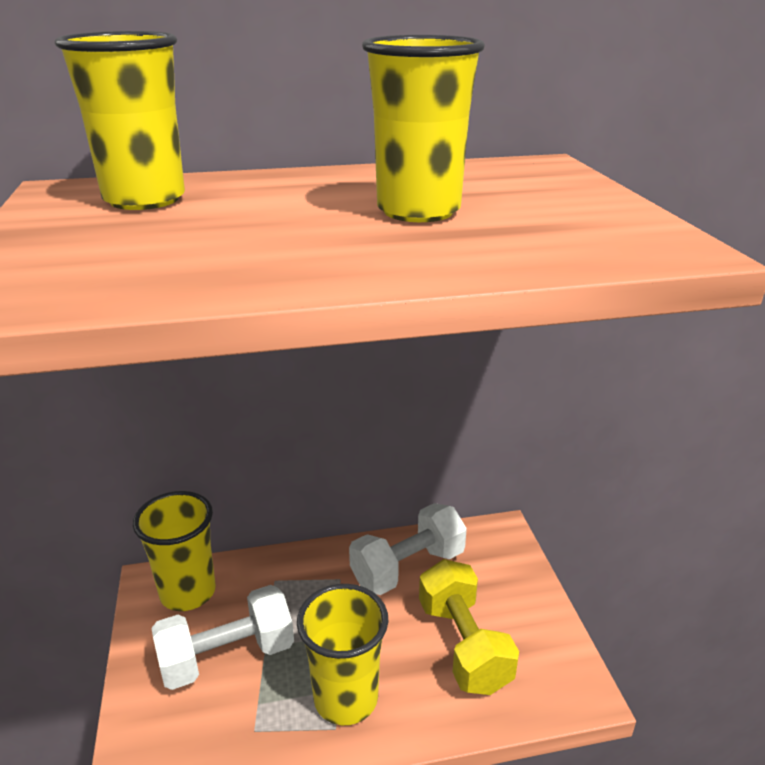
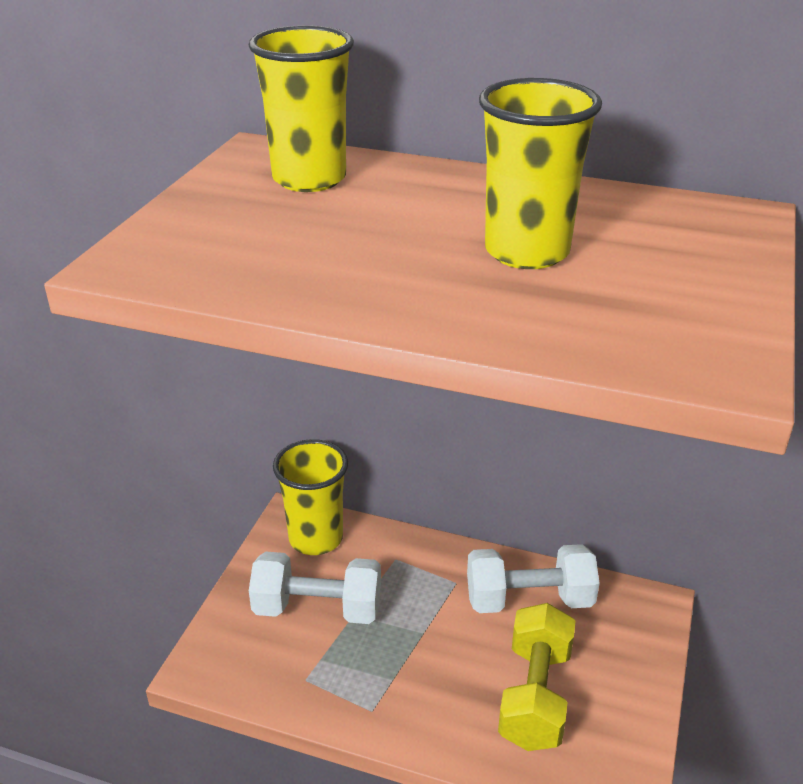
camera: 30 degrees right, 5 degrees up
yellow cup [297,584,389,725] -> none

